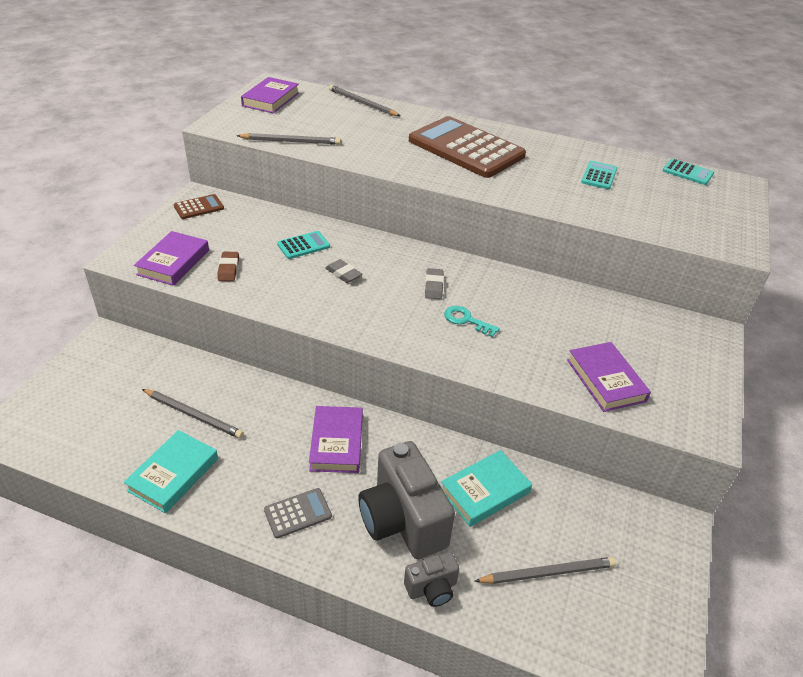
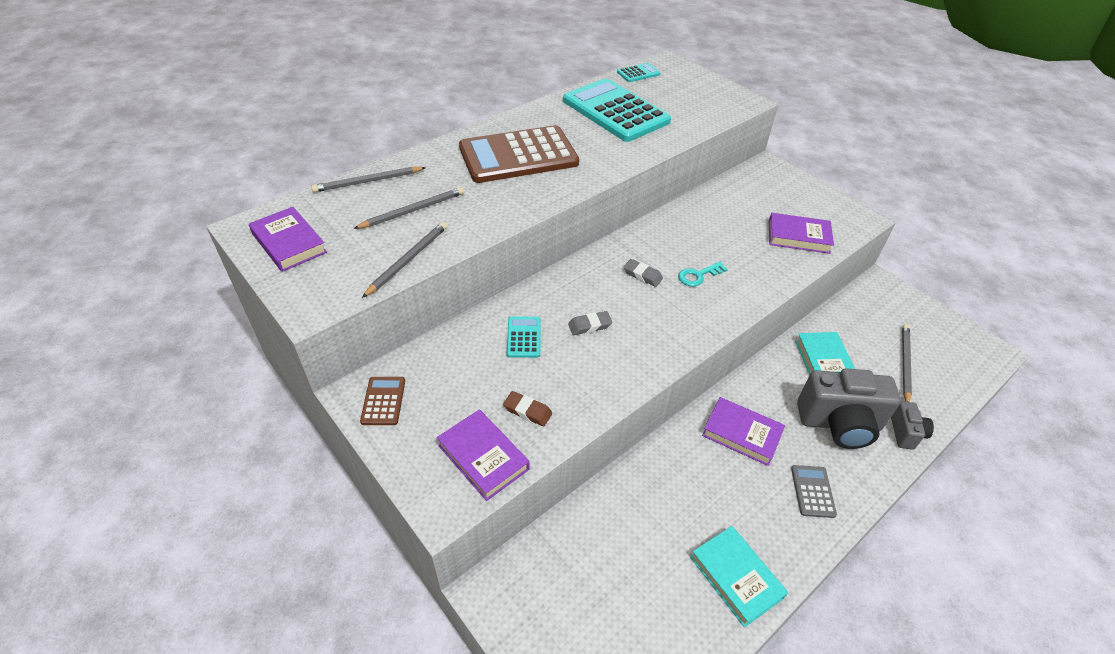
camera: 60 degrees left, 5 degrees up
grey pencil [142,389,244,438] -> grey pencil moved to [354,187,464,229]
turquoise calculator [581,161,617,189] -> turquoise calculator [563,78,671,142], size x2.37

